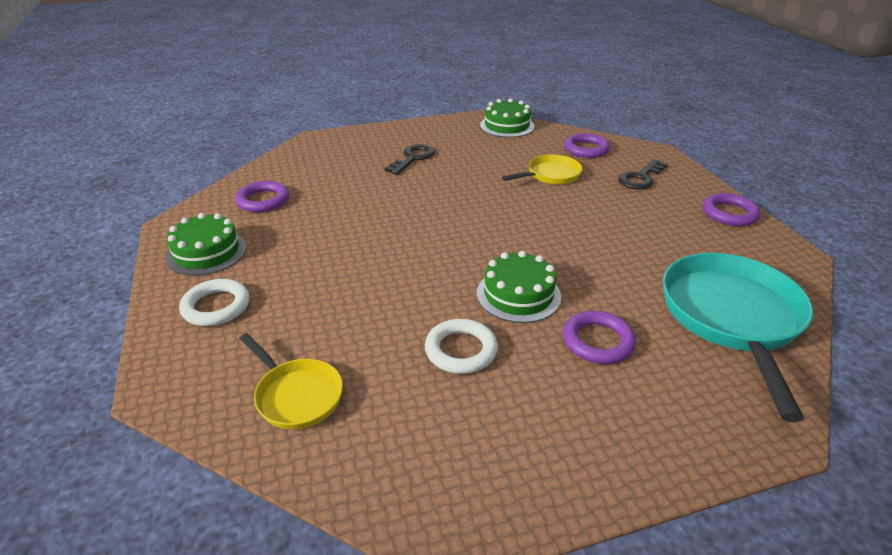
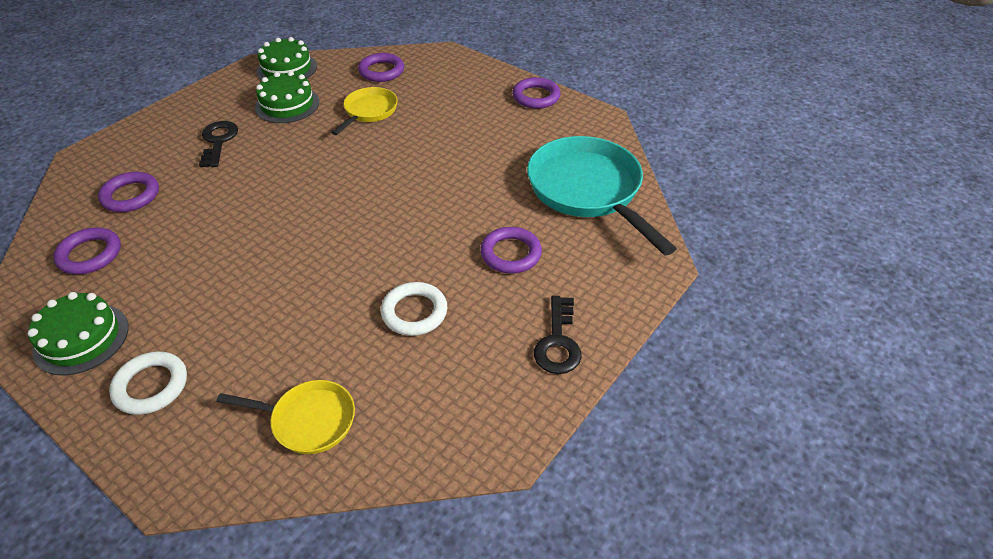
camera: 35 degrees left, 10 degrees up
green cake [477,251,561,323] -> green cake moved to [255,71,319,123]
black key [618,159,668,190] -> black key moved to [534,296,582,374]
none -> purple ring [98,172,159,212]

